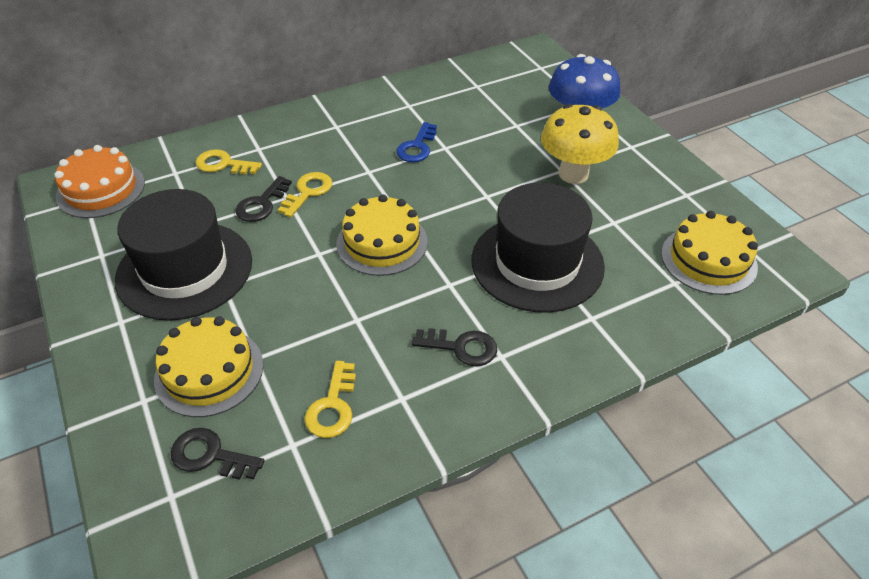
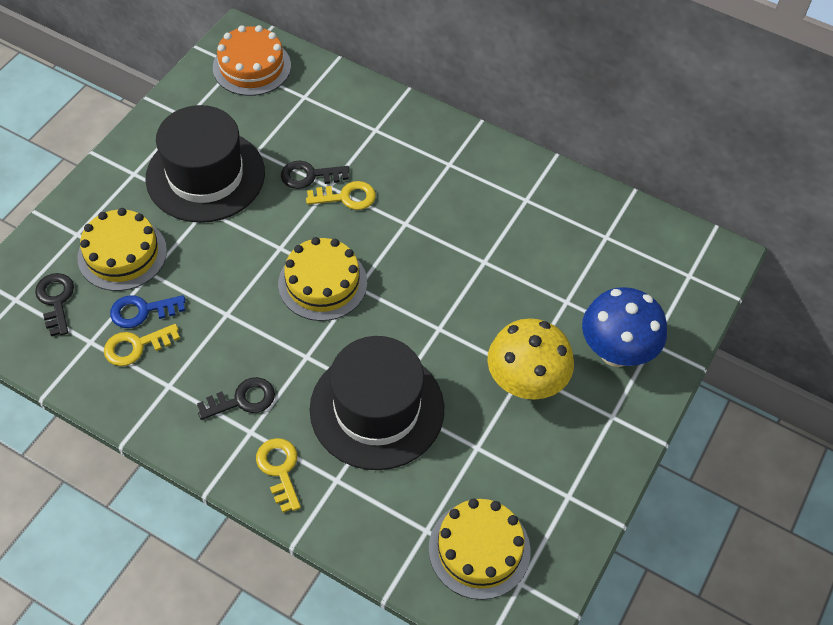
camera: 55 degrees right, 10 degrees up
yellow key [195,149,262,175] -> yellow key moved to [256,438,301,513]
blue key [396,122,437,162] -> blue key moved to [110,295,186,328]
black key [412,328,497,366] -> black key turned 90 degrees counterclockwise [197,377,275,420]

